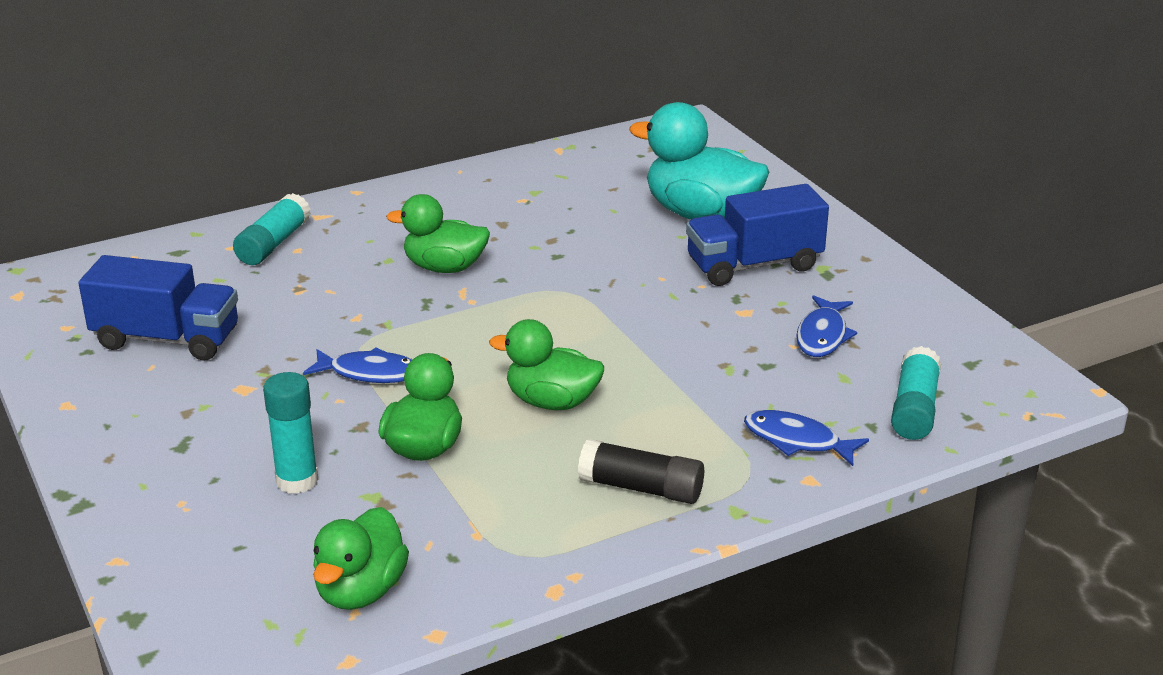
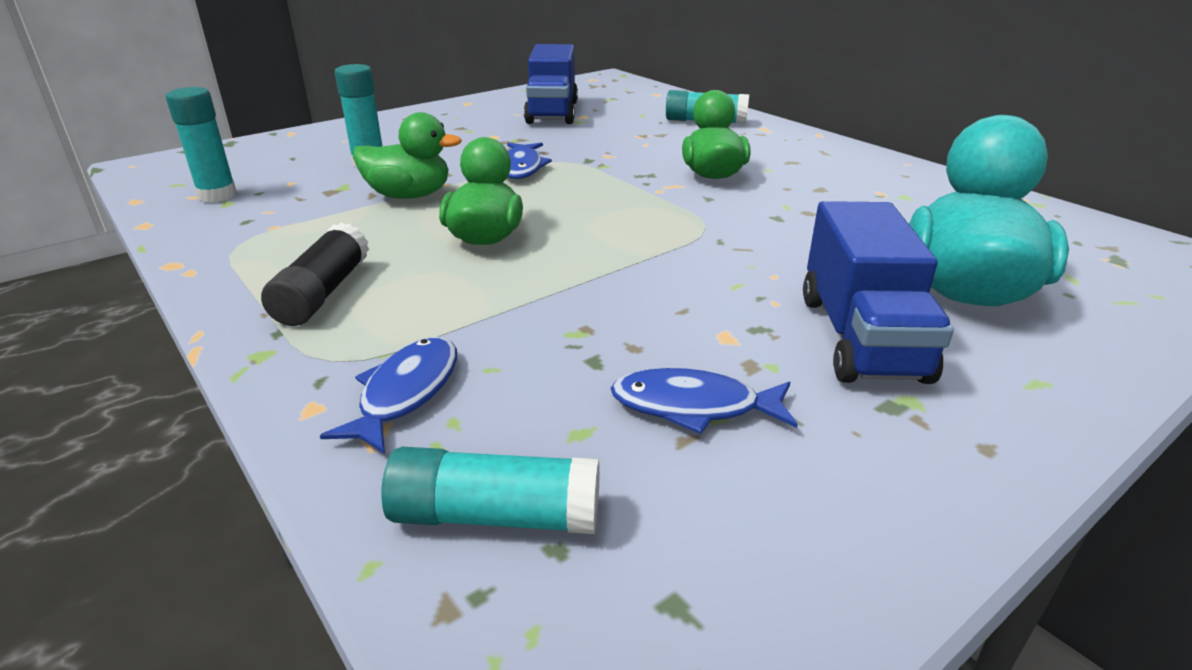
camera: 80 degrees right, 0 degrees up
green duck [313,507,409,610] -> turquoise glue stick [166,87,237,203]
blue truck [686,184,829,286] -> blue truck turned 150 degrees counterclockwise [803,201,954,384]

